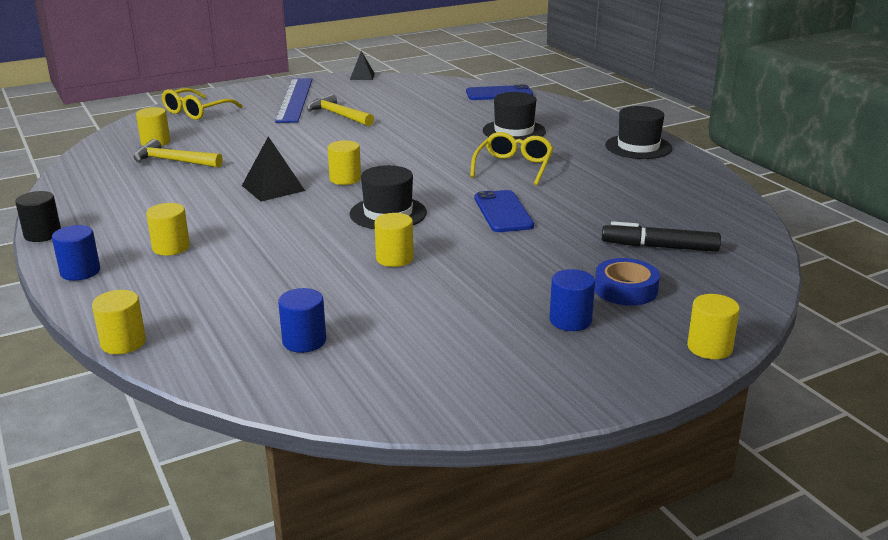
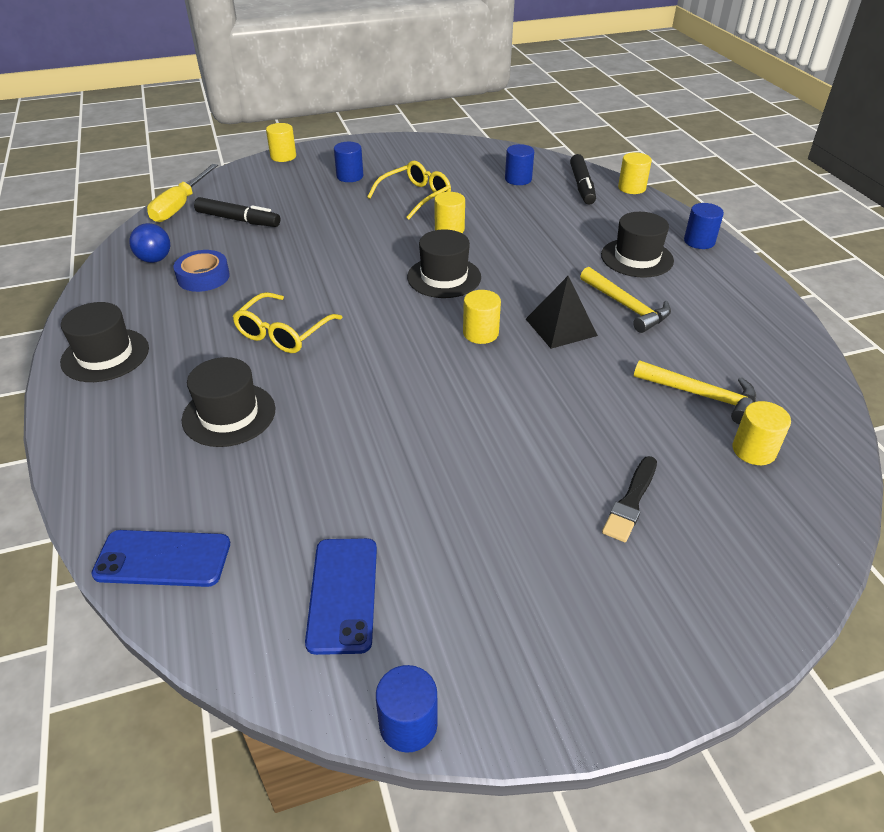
camera: 170 degrees left, 15 degrees up
black cylinder [15,191,61,242] -> none
yellow cylinder [146,203,190,256] -> black hat [601,212,674,278]
yellow glasses [162,88,243,120] -> yellow glasses moved to [367,161,451,220]
blue ruler [275,78,313,123] -> none
yellow hammer [307,94,374,126] -> yellow hammer moved to [580,267,671,333]
black pyramid [350,51,375,80] -> blue cylinder [376,665,438,753]
blue phone [475,190,534,232] -> blue phone moved to [305,538,377,655]
blue tape [595,258,660,306] -> blue tape moved to [173,250,230,292]
none -> blue ball [129,223,170,263]
none -> yellow screwdriver [147,164,218,222]
none -> black marker [570,154,596,205]
none -> black brush [602,456,657,542]

